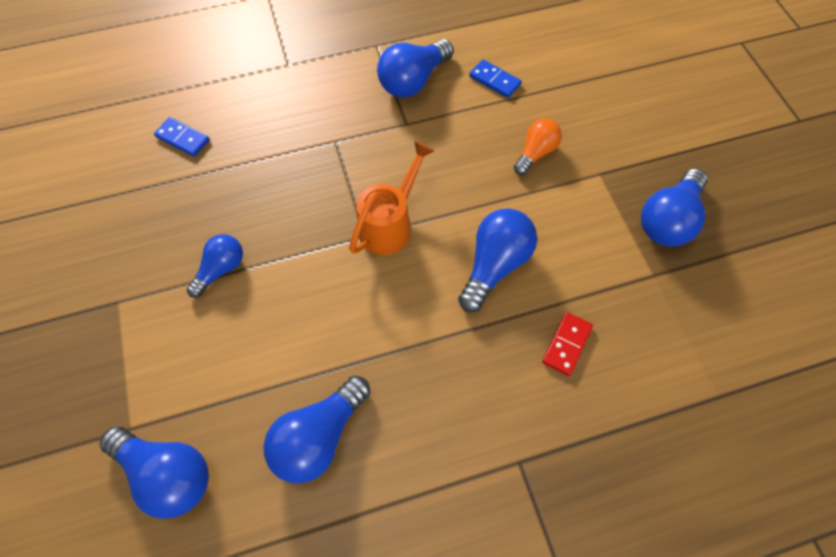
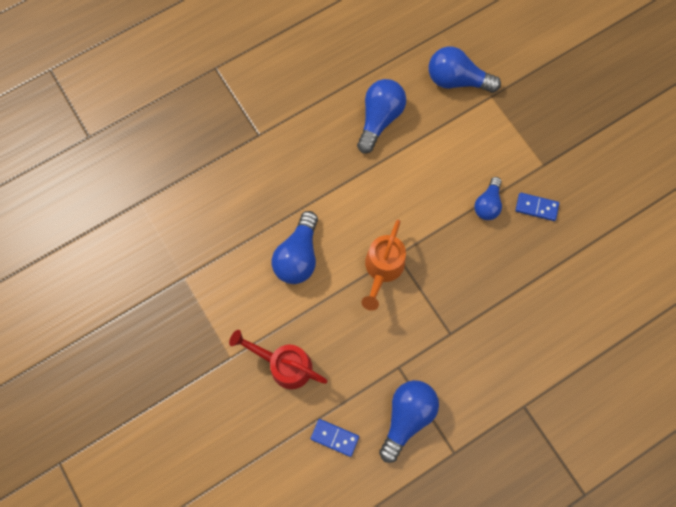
camera: 165 degrees right, 10 degrees up
blue domino [154,117,210,157] -> blue domino moved to [515,193,559,221]
orange light bulb [514,119,562,175] -> red watering can [229,330,328,389]
red domino [542,312,593,376] -> none
blue light bulb [641,169,707,247] -> none

